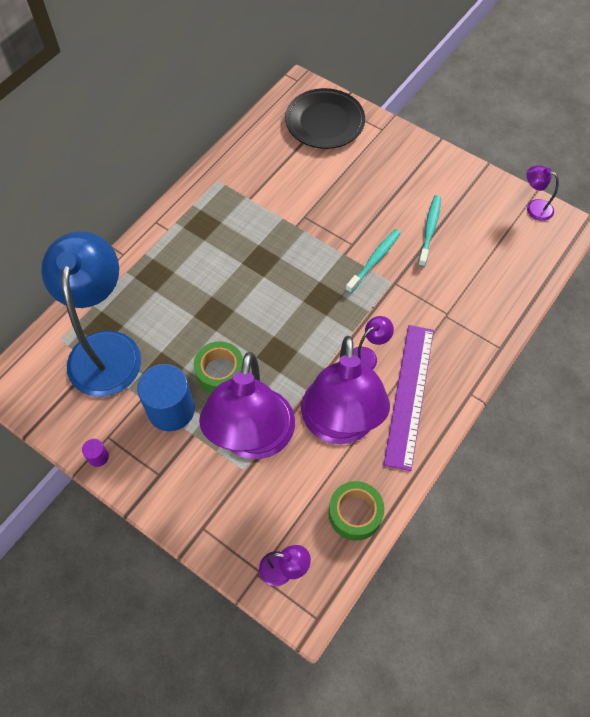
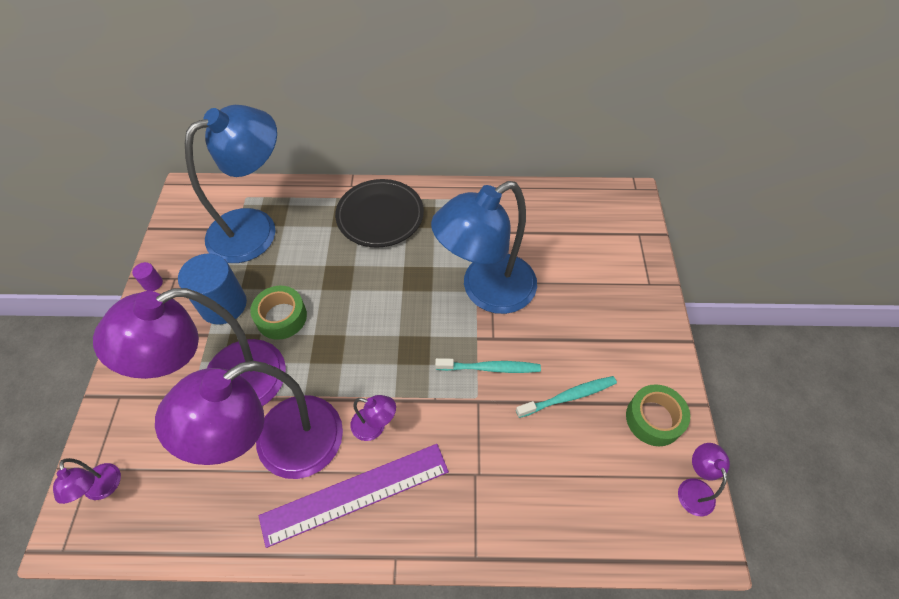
camera: 55 degrees right, 5 degrees down
black plate [285,88,365,149] -> black plate moved to [335,179,424,248]
green tape [328,481,384,541] -> green tape moved to [626,384,690,446]
none -> blue lamp [431,181,537,314]

